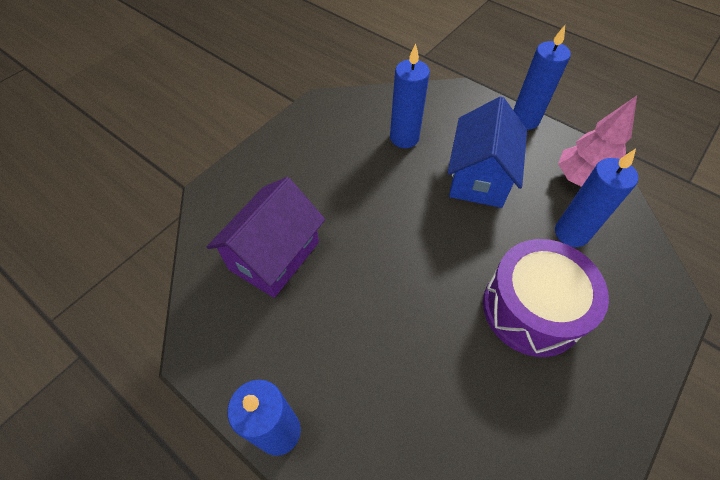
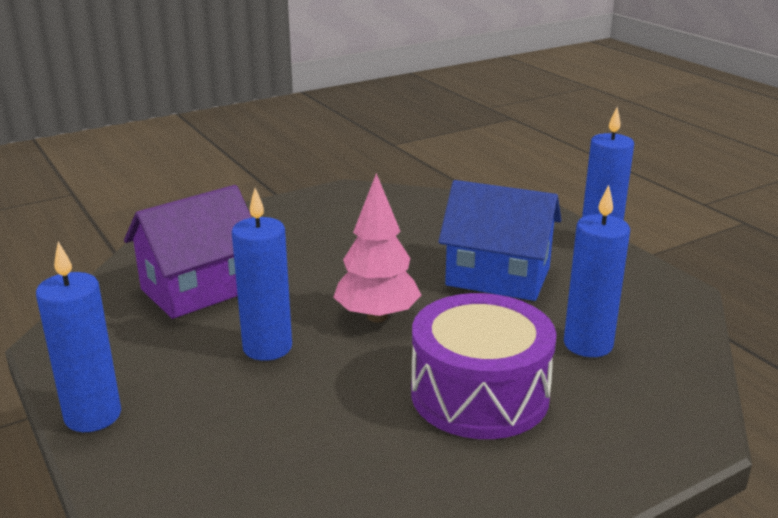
camera: 20 degrees right, 30 degrees down
blue candle [390,44,430,148] -> blue candle moved to [232,188,292,361]
blue house [447,96,527,208] -> blue house turned 75 degrees clockwise [438,180,561,301]
pink tree [558,96,637,187] -> pink tree moved to [333,173,421,322]

